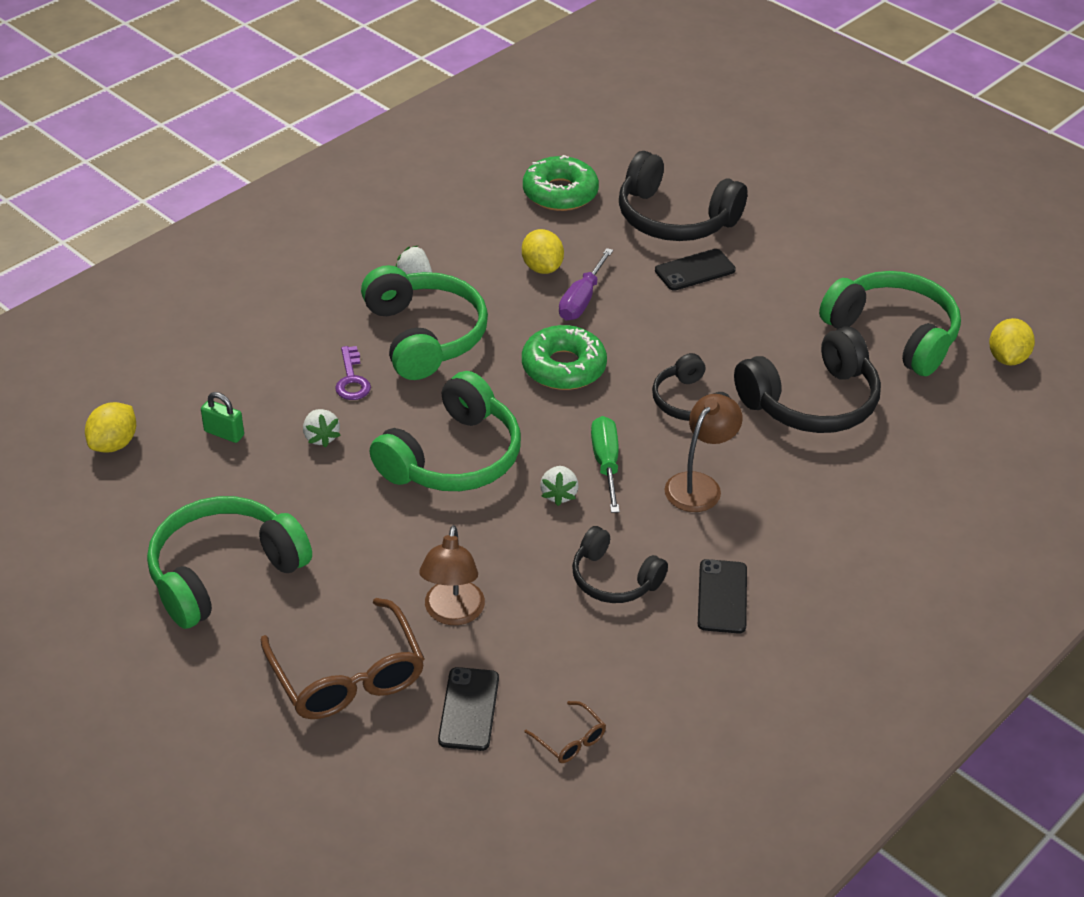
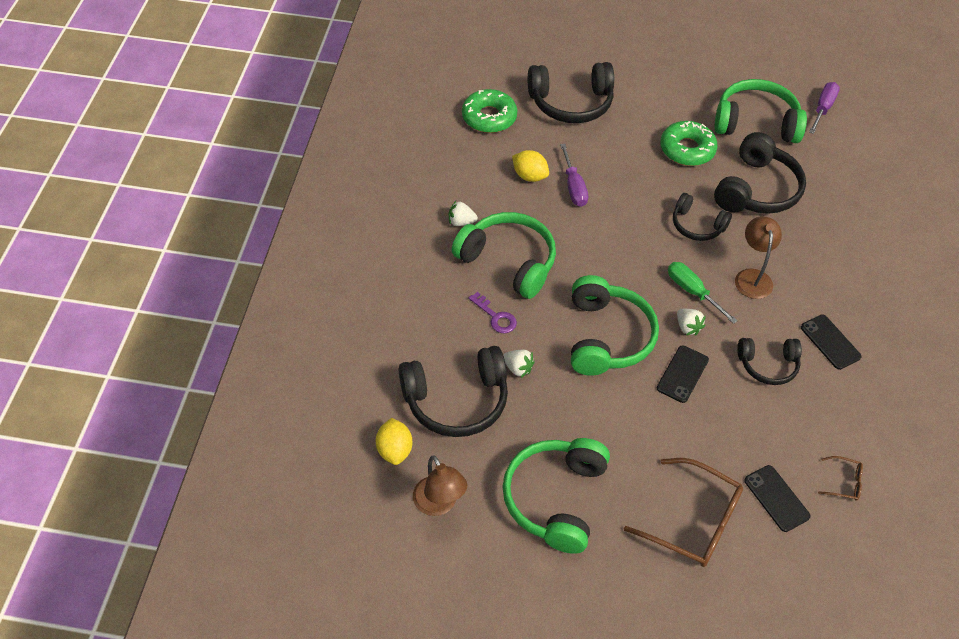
camera: 35 degrees left, 10 degrees up
green padlock [201,392,244,443] -> black headphones [399,346,508,437]
brown lamp [419,525,485,625] -> brown lamp moved to [413,455,468,516]
green donut [522,325,607,390] -> green donut moved to [660,121,718,166]
black phone [655,249,736,291] -> black phone moved to [657,345,709,403]
yellow lemon [989,318,1035,365] -> purple screwdriver [809,82,840,134]

